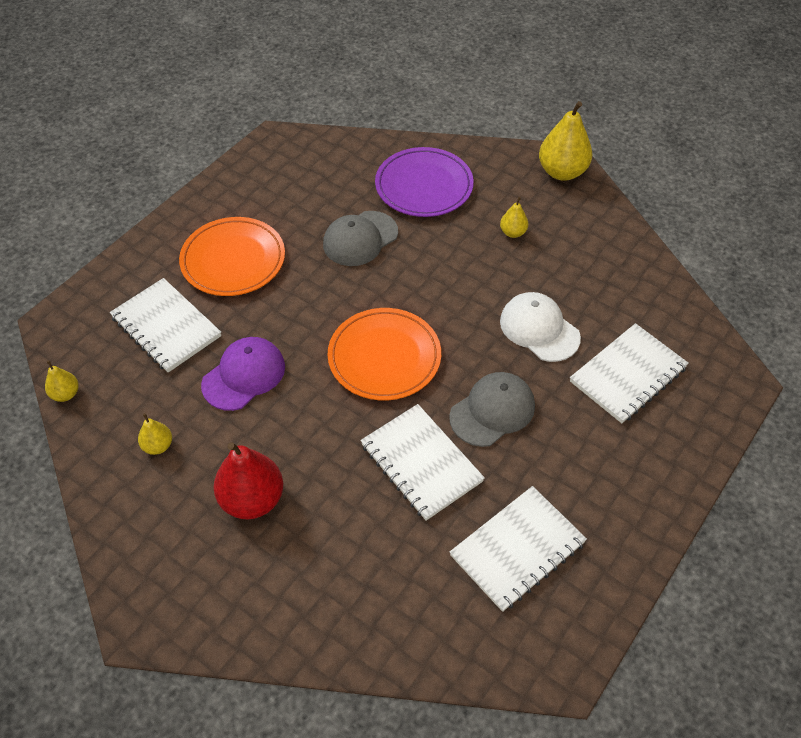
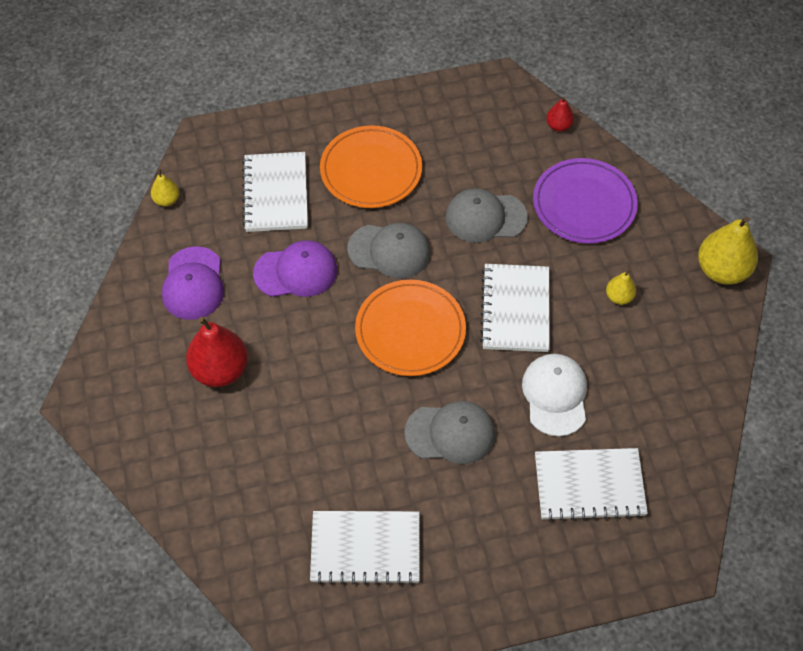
camera: 40 degrees right, 5 degrees up
yellow pear [138,413,172,455] -> purple cap [162,246,224,320]
white notebook [361,404,485,521] -> white notebook moved to [480,264,550,352]
none -> grey cap [347,223,430,278]
none -> red pear [546,97,574,132]

